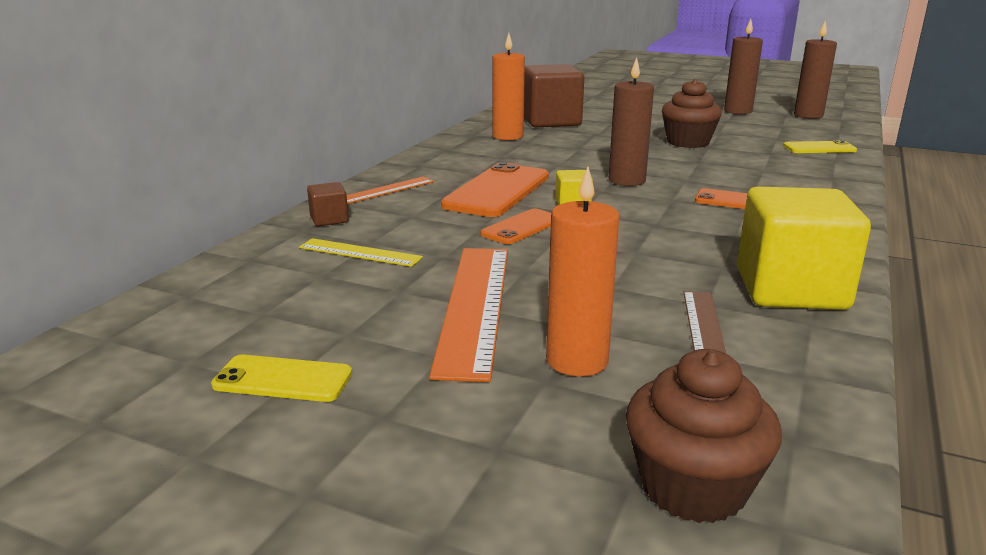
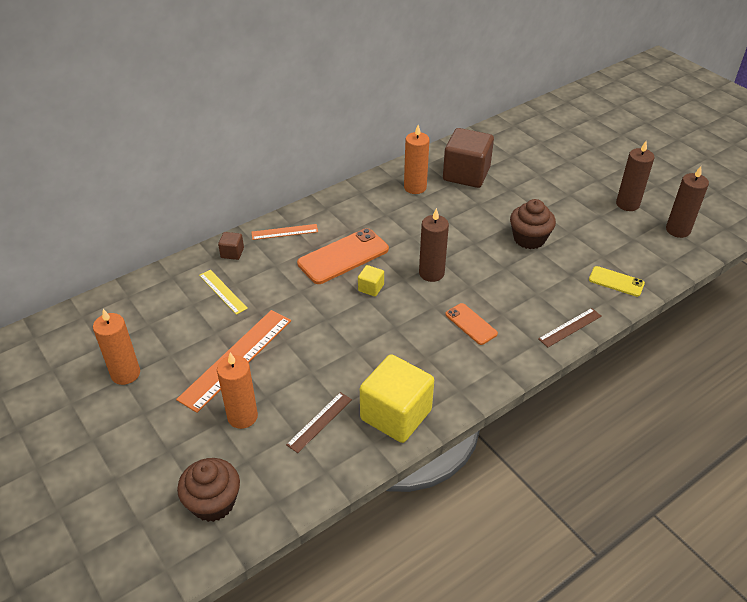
camera: 30 degrees right, 20 degrees up
yellow phone [211,355,352,402] -> orange candle [93,309,140,385]
orange phone [480,209,551,244] -> none
none -> brown ruler [538,308,602,347]

